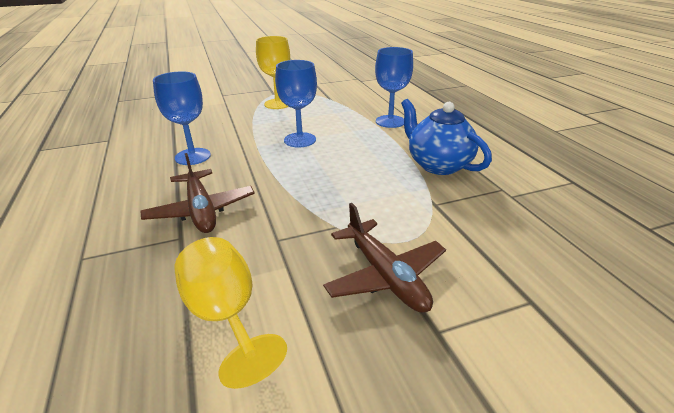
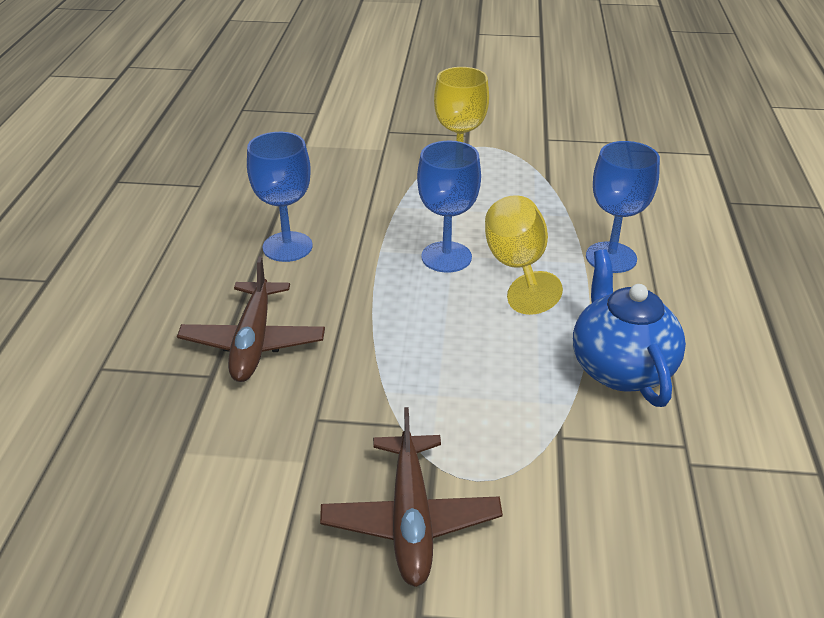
camera: 25 degrees right, 5 degrees up
yellow goblet [175,237,287,389] -> yellow goblet moved to [485,195,563,315]

